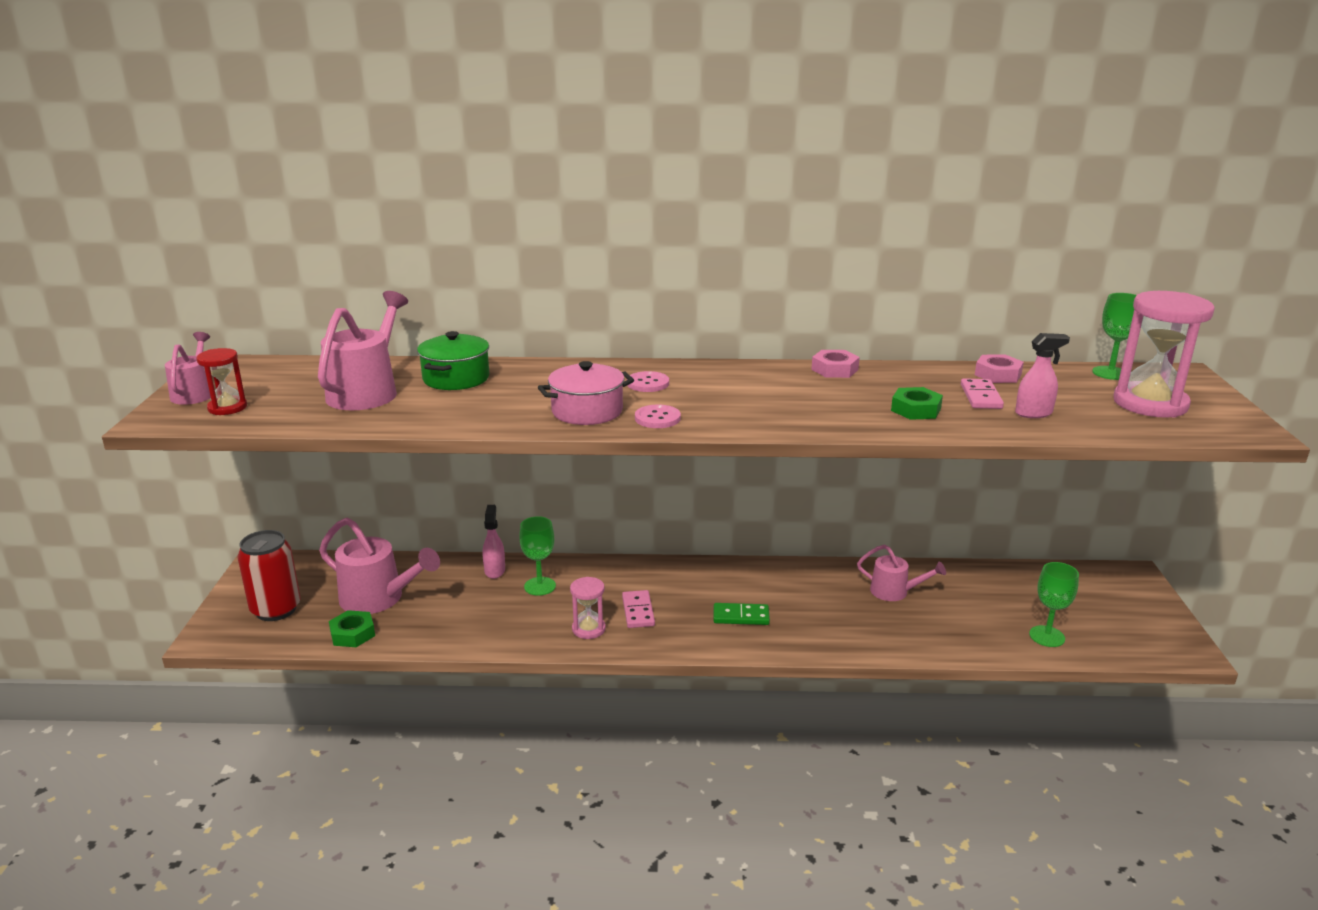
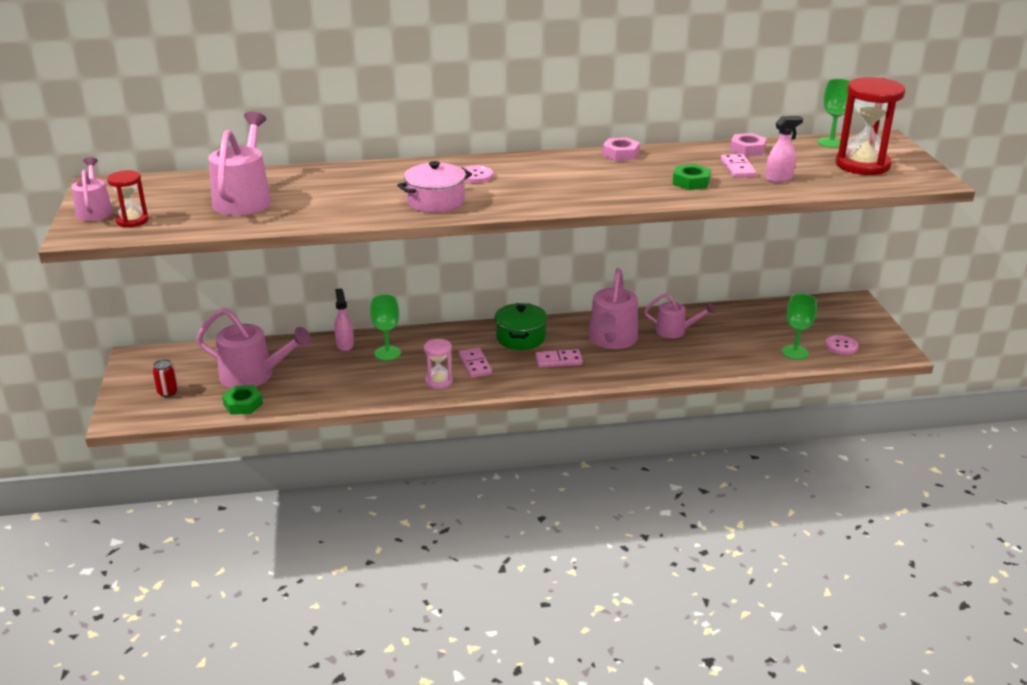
camera: 10 degrees left, 5 degrees up
red can [238,530,300,621] -> red can [152,359,178,397], size x0.49
green pot [417,331,490,390] -> green pot moved to [495,303,547,350]
pink button [635,404,681,428] -> pink button moved to [825,335,858,355]
green domino [713,603,770,625] -> pink domino [535,349,583,367]
pink hourglass [1113,291,1215,418] -> red hourglass [835,77,905,175]
none -> pink watering can [589,268,638,349]

